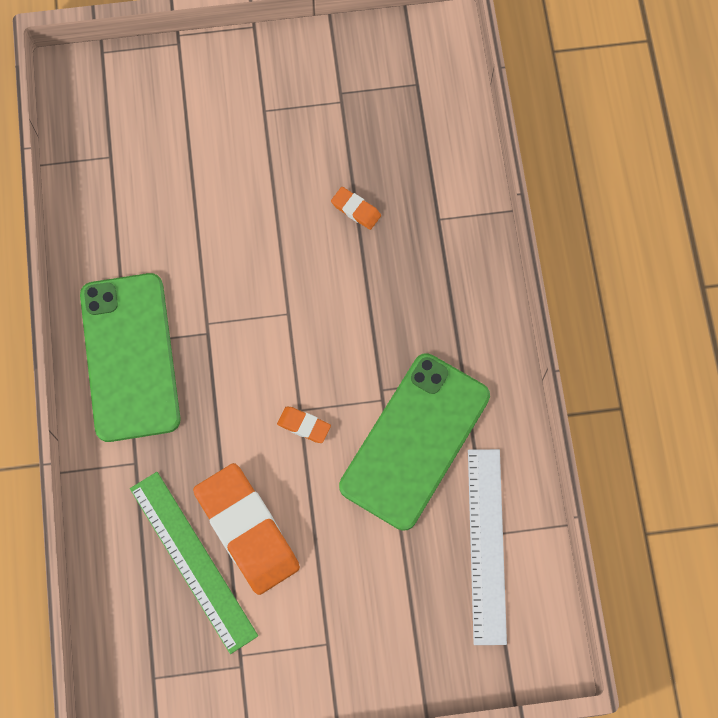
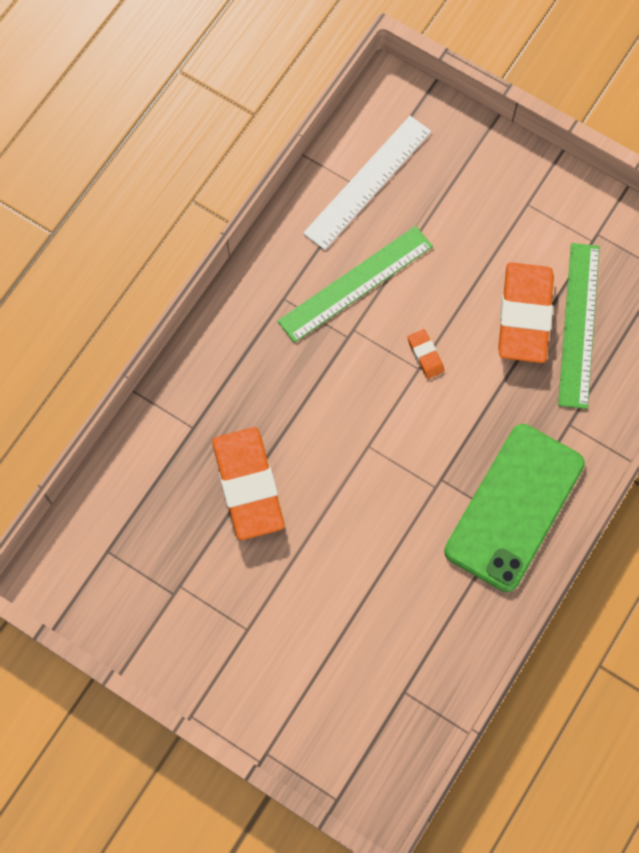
camera: 140 degrees left, 0 degrees up
orange eraser [331,187,381,230] -> orange eraser [212,427,284,540], size x2.35
green phone [339,353,490,531] -> green ruler [278,226,433,343]

